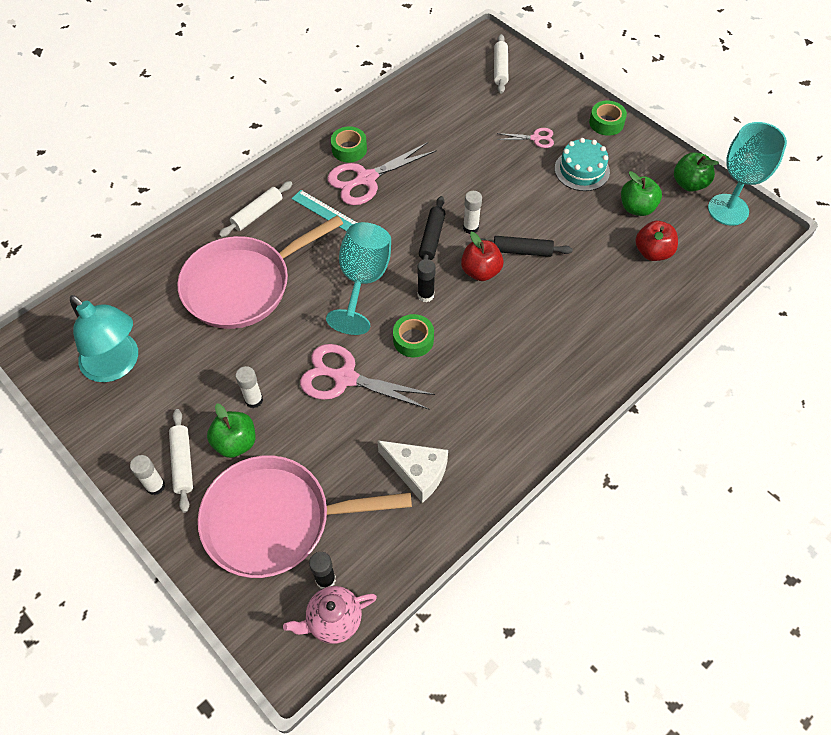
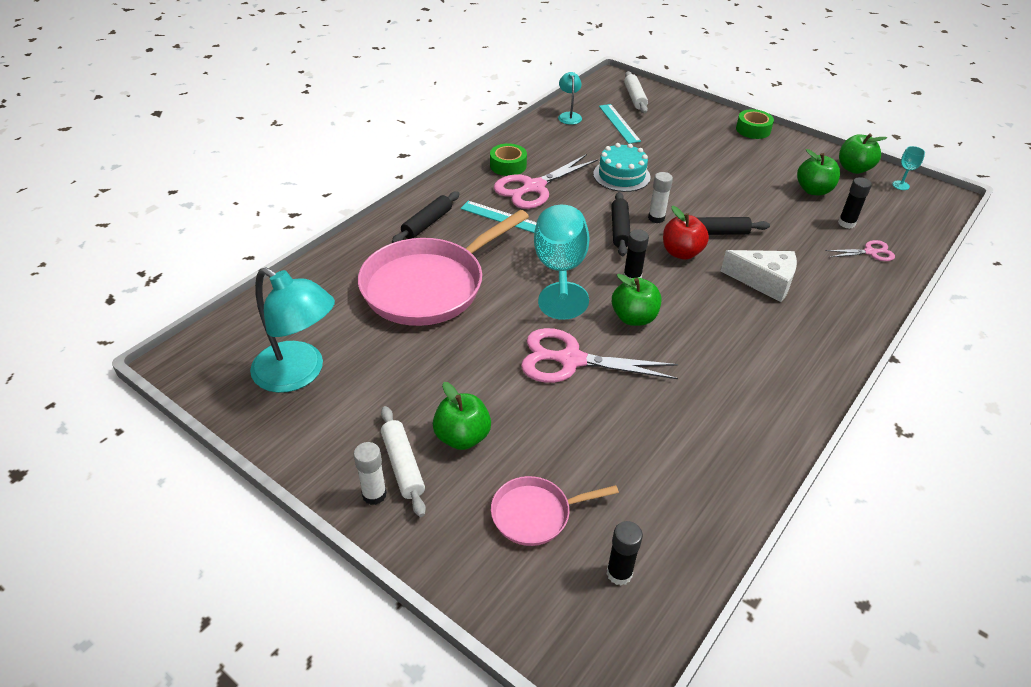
camera: 10 degrees left, 15 degrees down
pink pan [198,455,412,578] -> pink pan [491,476,619,546], size x0.49
white rolling pin [219,181,292,237] -> black rolling pin [392,191,460,243]
white glue stick [235,366,263,408] -> none
pink teapot [283,586,377,644] -> none
white cheese [377,440,448,503] -> white cheese moved to [721,250,797,302]
green tape [393,314,434,357] -> green apple [612,274,661,326]
pink scissors [497,128,554,148] -> pink scissors moved to [825,240,895,261]
turquoise cake [555,138,610,191] -> turquoise cake moved to [593,143,650,192]
red apple [635,221,678,261] -> black glue stick [838,177,872,229]
turquoise goblet [708,122,787,226] -> turquoise goblet [892,146,925,190], size x0.41
none -> turquoise lamp [558,72,582,125]
none -> turquoise ruler [599,104,641,144]

